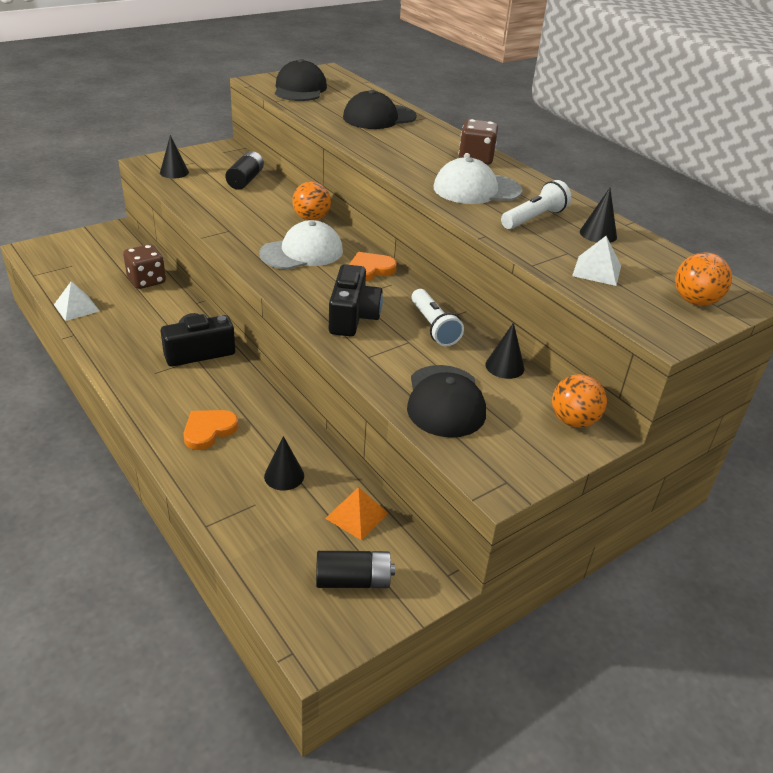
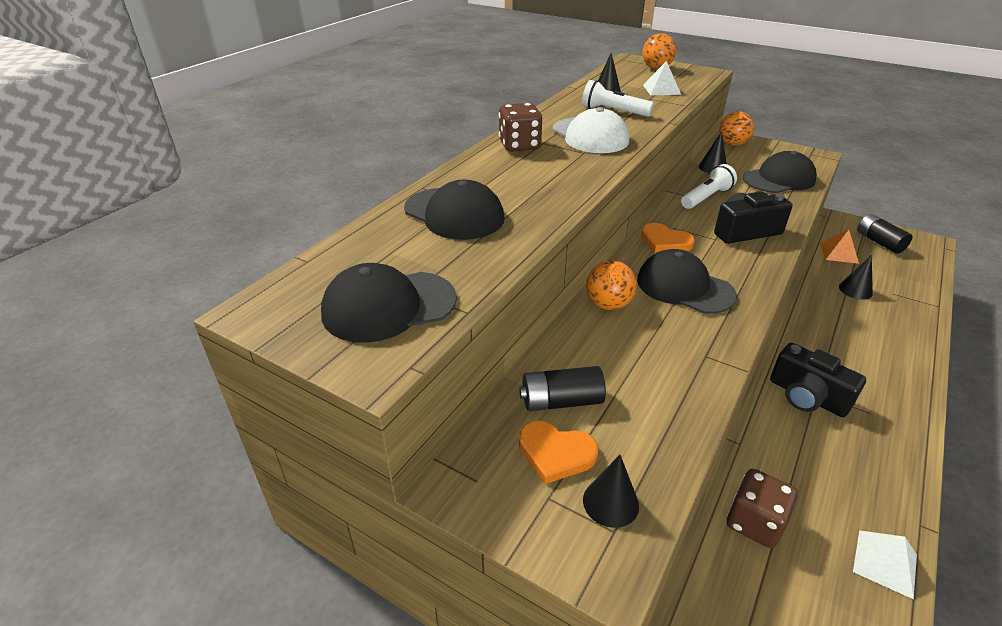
camera: 110 degrees left, 0 degrees up
orange heart [184,410,239,450] -> orange heart moved to [519,421,598,484]
white cap [260,220,343,270] -> black cap [637,249,737,314]

